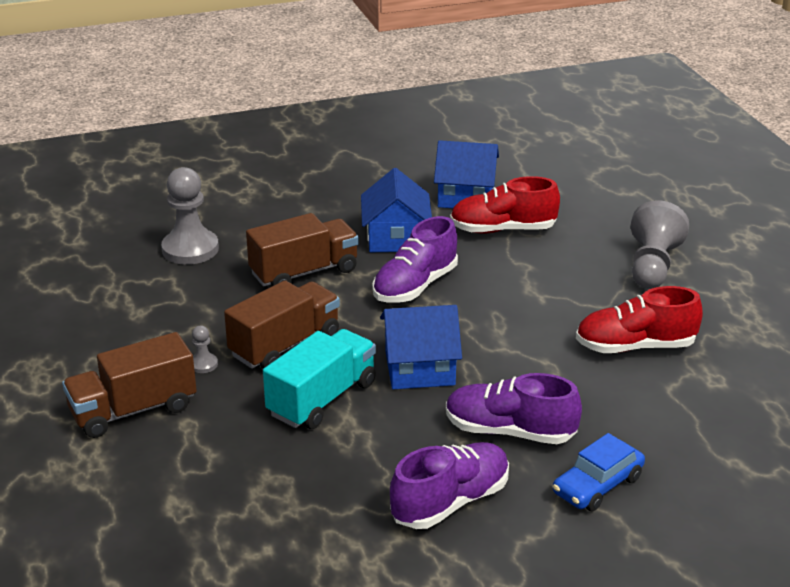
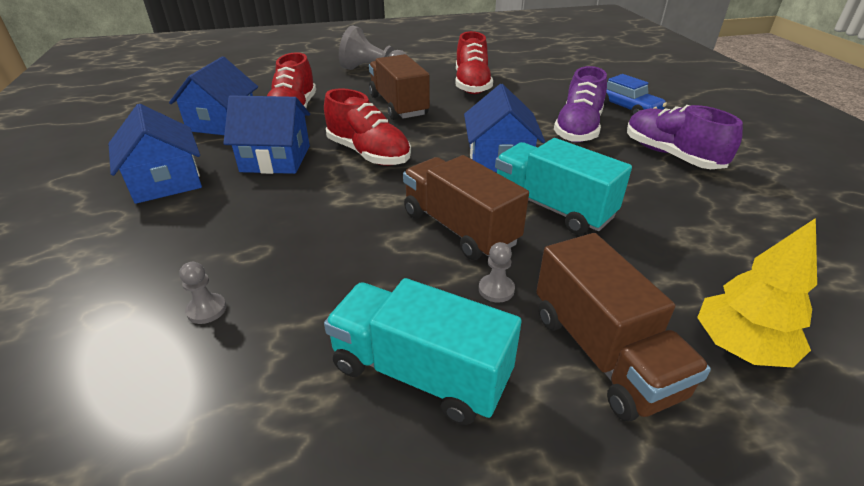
camera: 85 degrees left, 5 degrees up
grey pawn [161,167,219,265] -> grey pawn [179,262,226,324], size x0.44
brown truck [246,213,359,287] -> brown truck moved to [369,54,430,120]
purple shoe [373,216,458,303] -> red shoe [324,88,411,166]
none -> blue house [109,104,202,204]
none -> turquoise truck [324,278,522,425]
none -> yellow tree [697,218,817,367]

